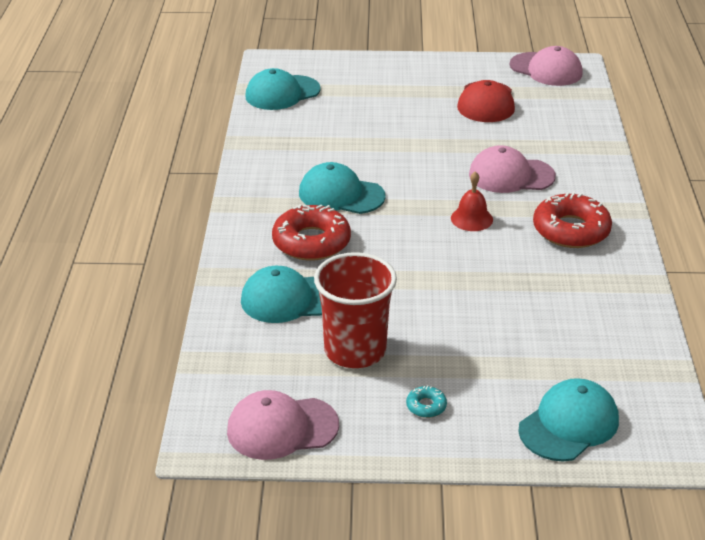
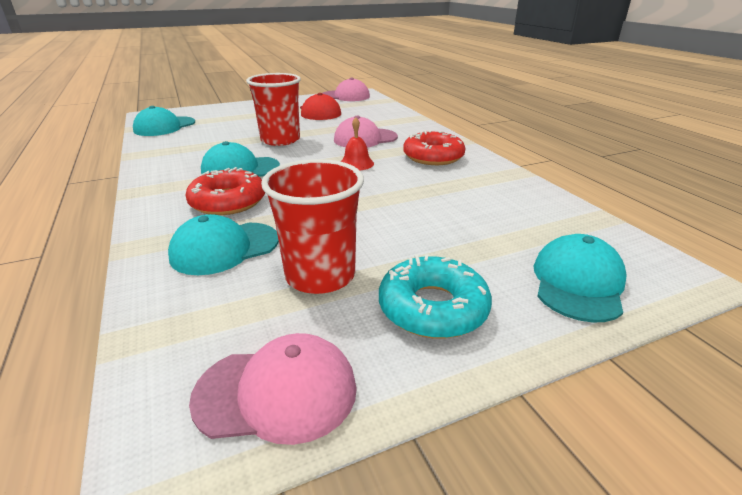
camera: 25 degrees left, 5 degrees down
pink cap [227,390,339,460] -> pink cap turned 150 degrees counterclockwise [189,333,357,445]
turquoise donut [406,385,447,418] -> turquoise donut [379,254,492,339], size x2.29
none -> red cup [246,73,301,146]

